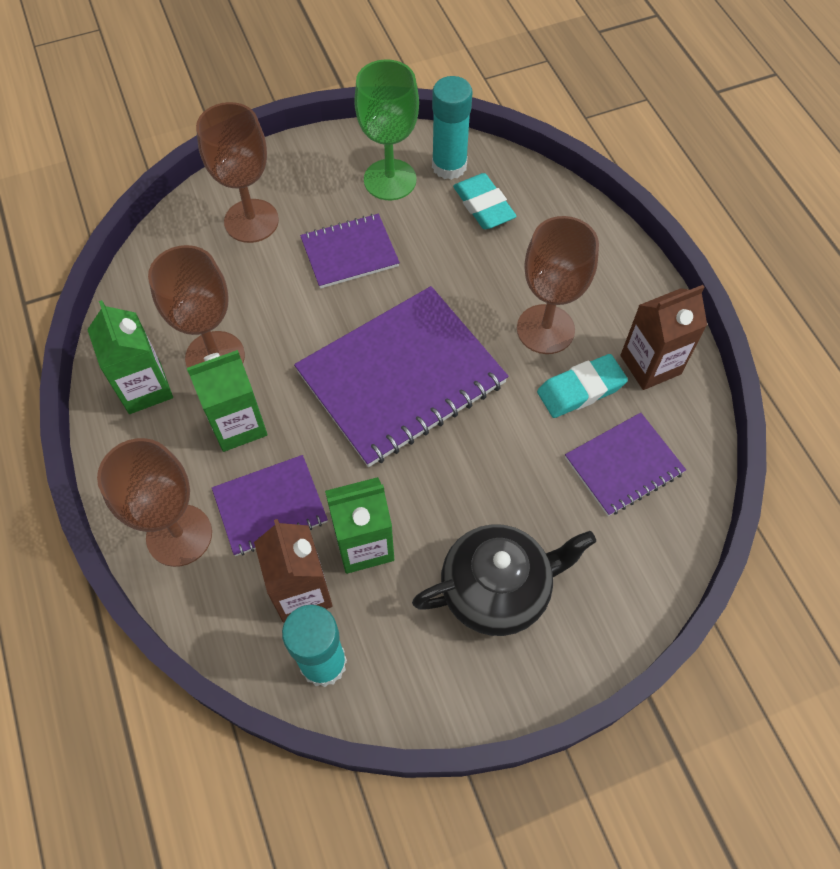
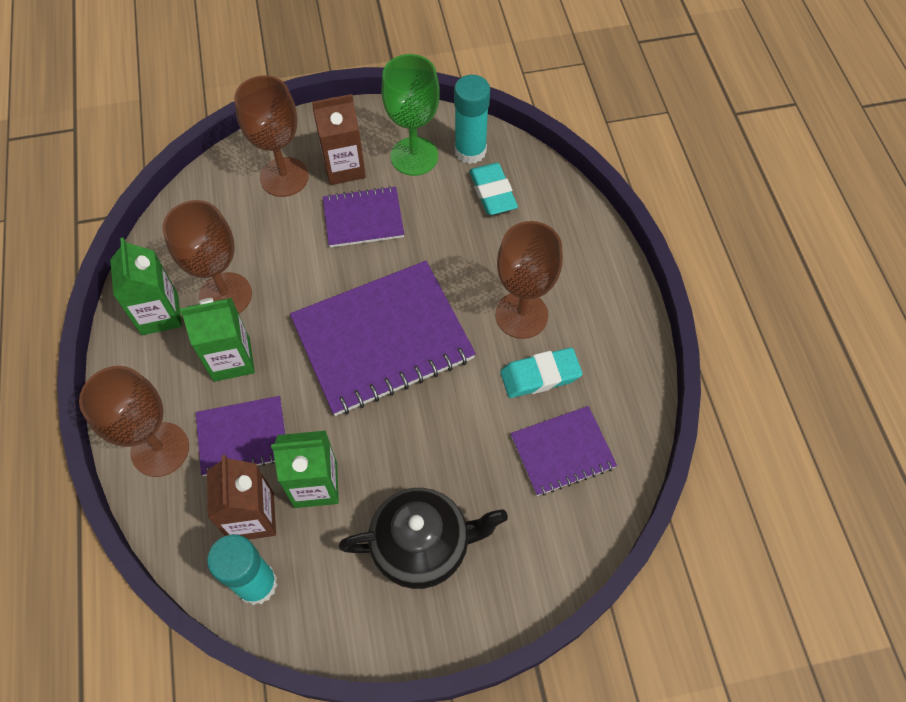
camera: 10 degrees right, 0 degrees up
brown carton [620,285,707,390] -> brown carton moved to [312,94,366,185]

